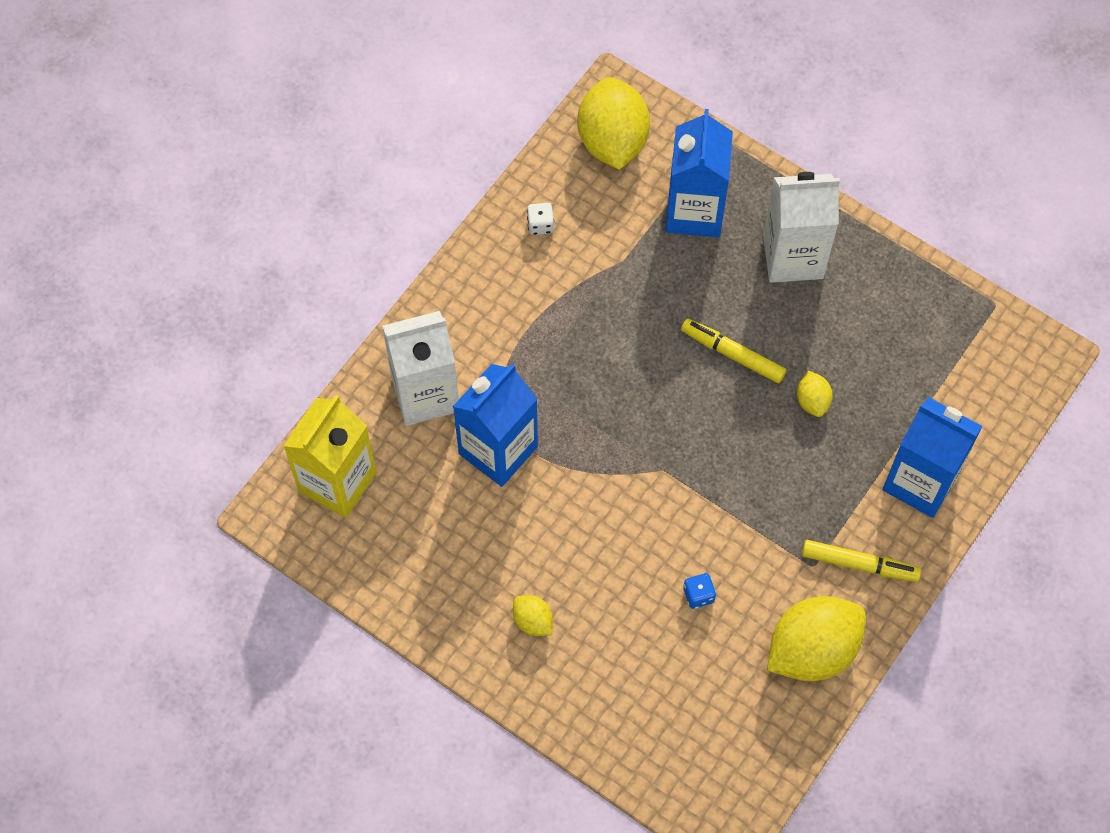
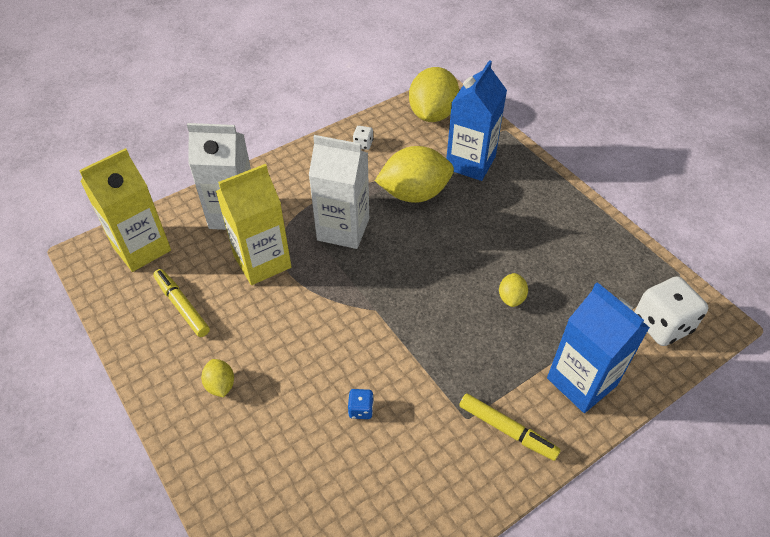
camera: 20 degrees right, 15 degrees down
blue carton [453,364,538,487] -> yellow carton [216,164,291,285]
yellow marker [681,319,786,383] -> yellow marker moved to [153,269,210,337]
white carton [763,172,840,283] -> white carton moved to [309,135,369,249]
yellow lemon [767,596,866,681] -> yellow lemon moved to [375,146,454,203]
none -> white dice [635,276,709,346]

